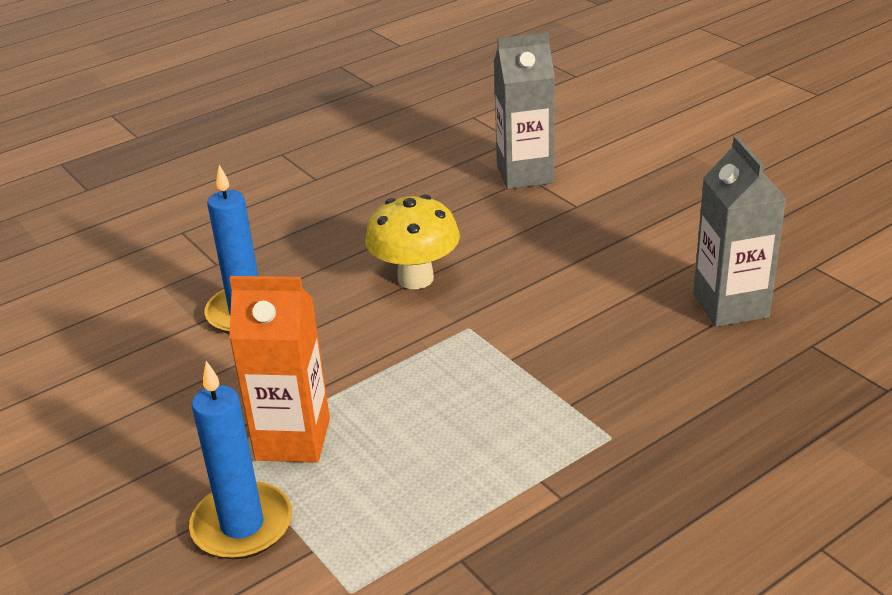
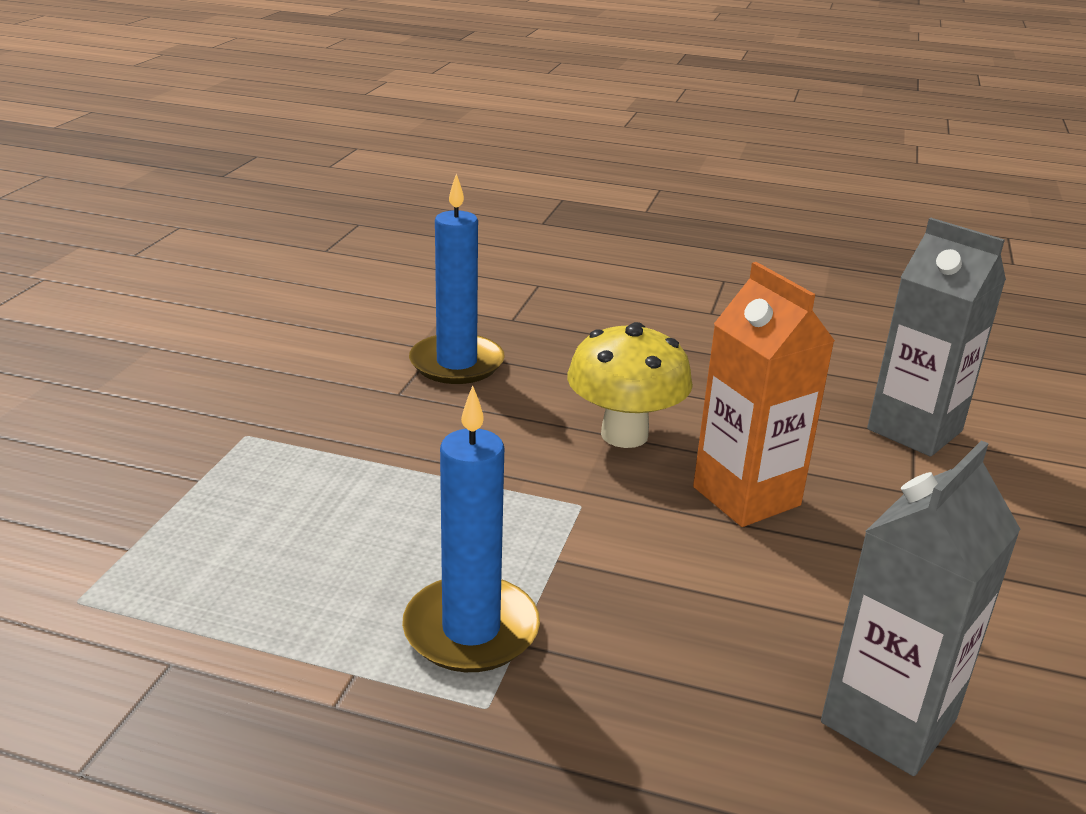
camera: 50 degrees right, 5 degrees down
blue candle [189,361,292,559] -> blue candle moved to [402,385,540,672]
orange carton [229,276,330,463] -> orange carton moved to [693,262,835,527]

